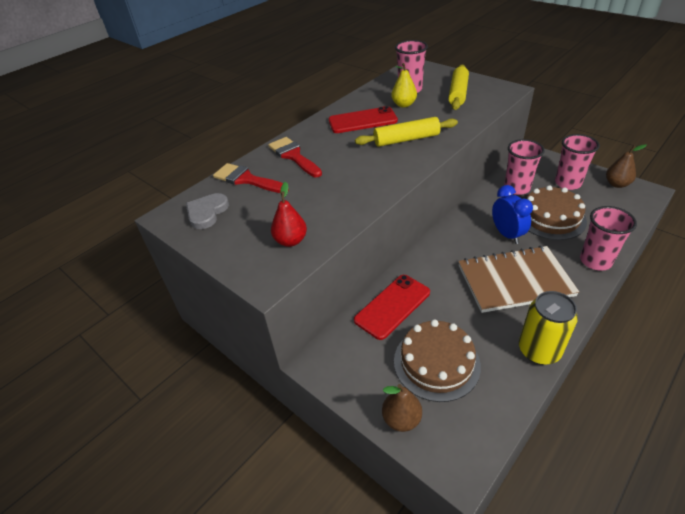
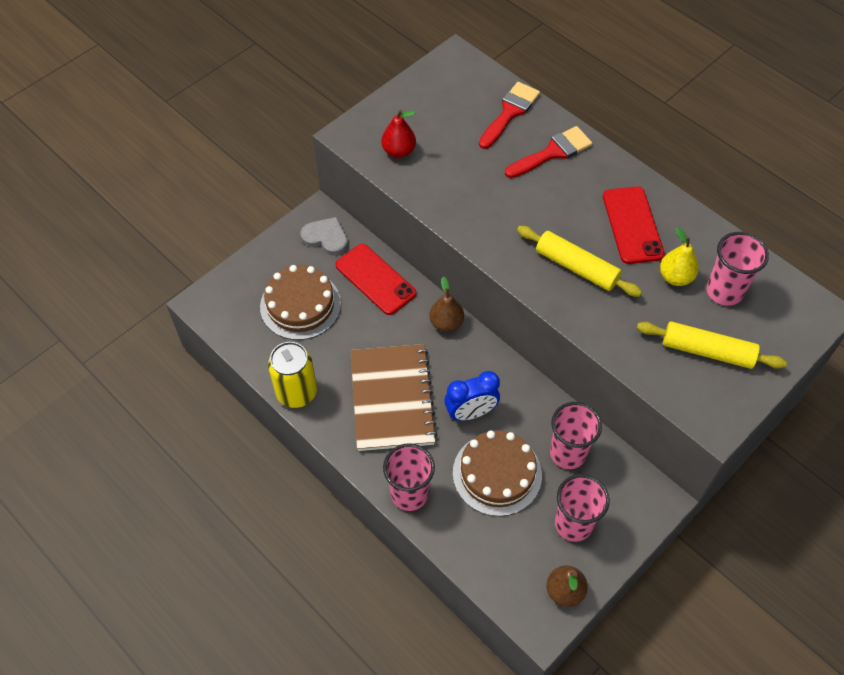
camera: 90 degrees right, 15 degrees up
grey heart [186,193,229,229] -> grey heart moved to [300,217,348,256]
yellow rolling pin [355,117,458,147] -> yellow rolling pin turned 45 degrees counterclockwise [517,226,642,297]
brown pear [382,384,422,432] -> brown pear moved to [429,277,464,332]

